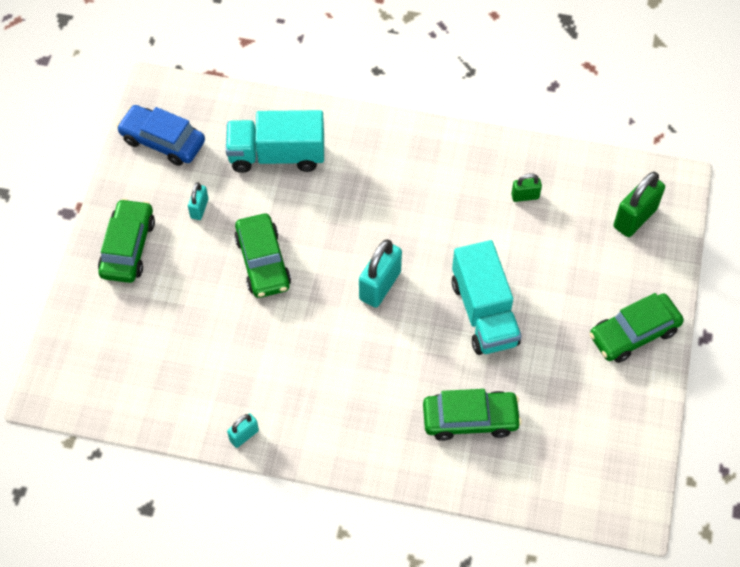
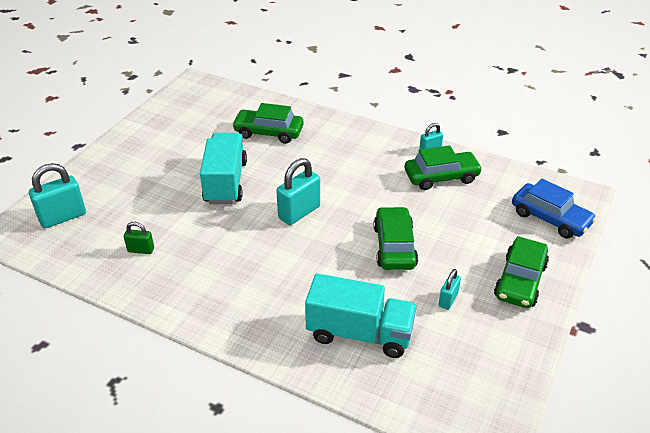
camera: 165 degrees left, 20 degrees down
blue car [117,105,205,166] -> blue car moved to [512,179,597,238]
green car [589,293,684,363] -> green car moved to [405,145,482,190]
green padlock [614,172,665,237] -> turquoise padlock [29,163,86,228]

